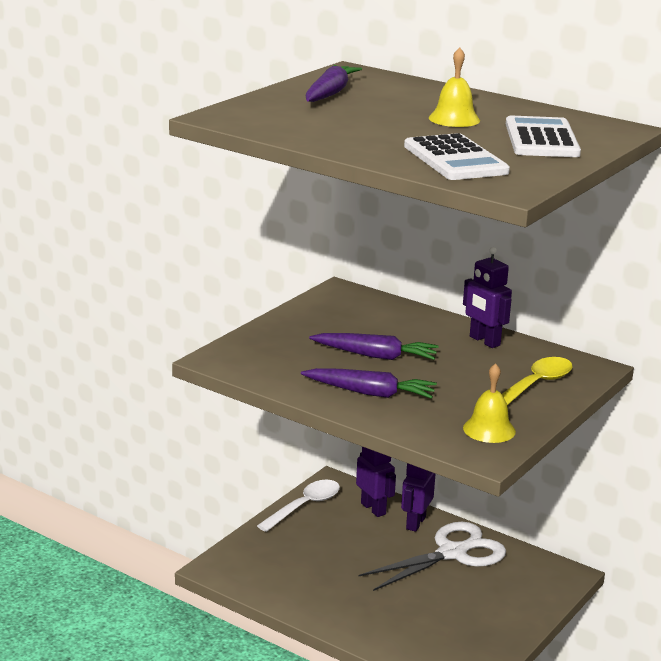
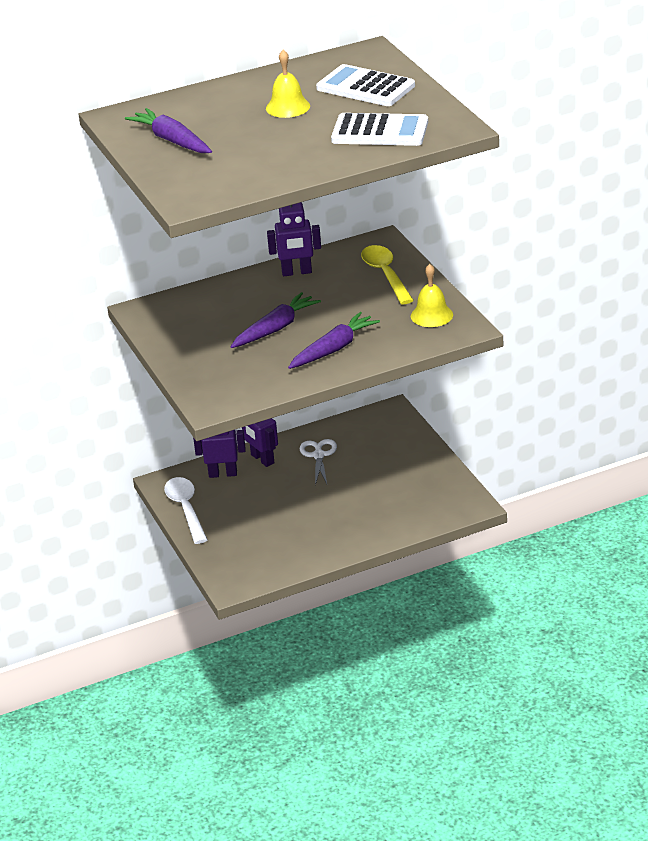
camera: 55 degrees left, 10 degrees up
white scissors [359,522,506,591] -> white scissors [300,439,337,485], size x0.55

